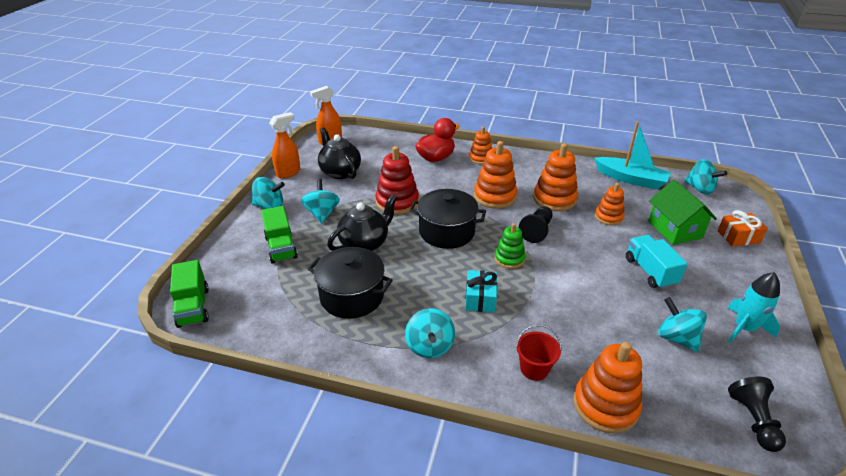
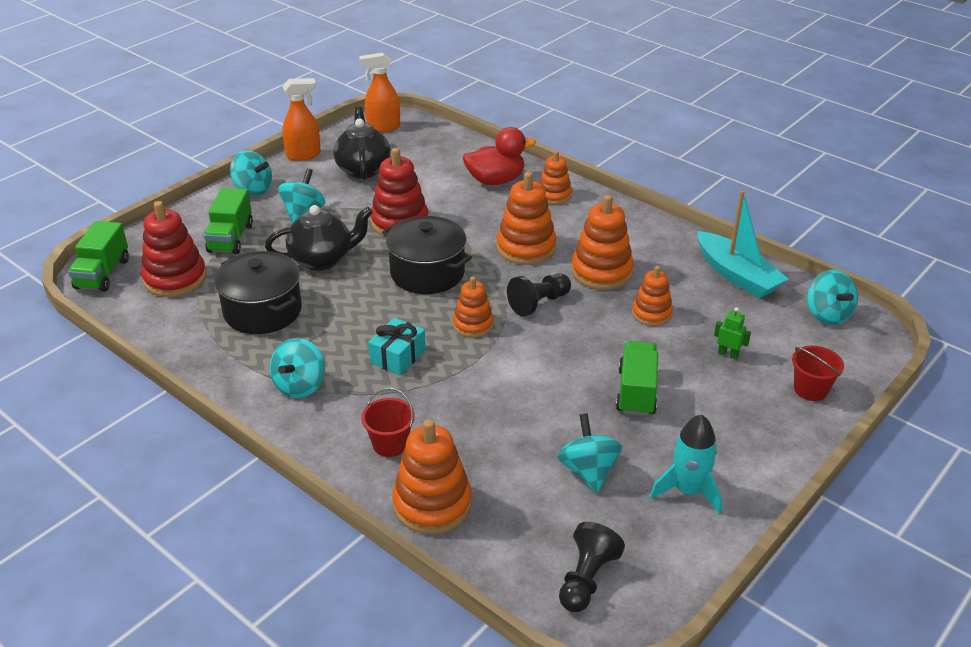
camera: 25 degrees right, 0 degrees up
green stacking toy [494,223,526,269] -> orange stacking toy [453,276,494,338]
turquoise truck [626,235,688,289] -> green truck [616,341,658,416]
green house [648,180,717,245] -> green robot [714,307,751,360]
orange gift [717,210,768,247] -> red bucket [792,346,844,401]
none -> red stacking toy [141,201,207,297]

